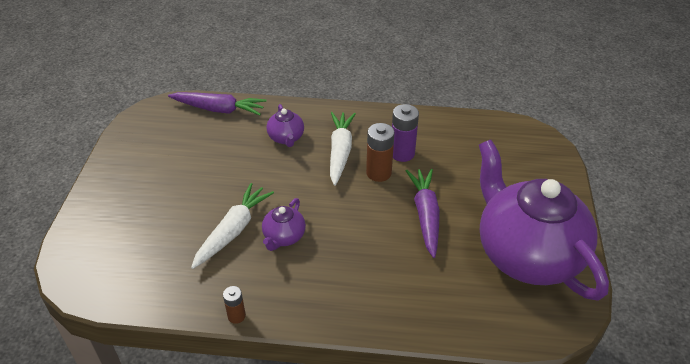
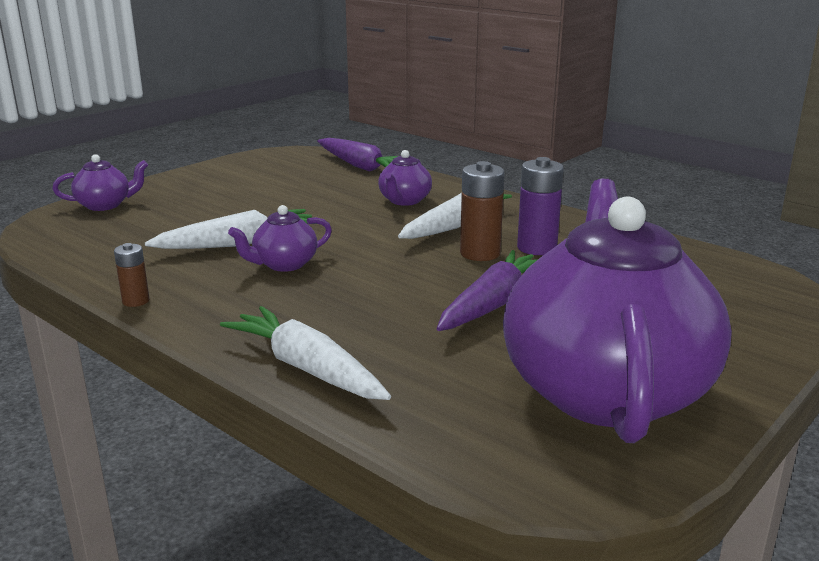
camera: 35 degrees right, 20 degrees down
none -> purple teapot [52,154,148,211]
none -> white carrot [220,306,391,400]

